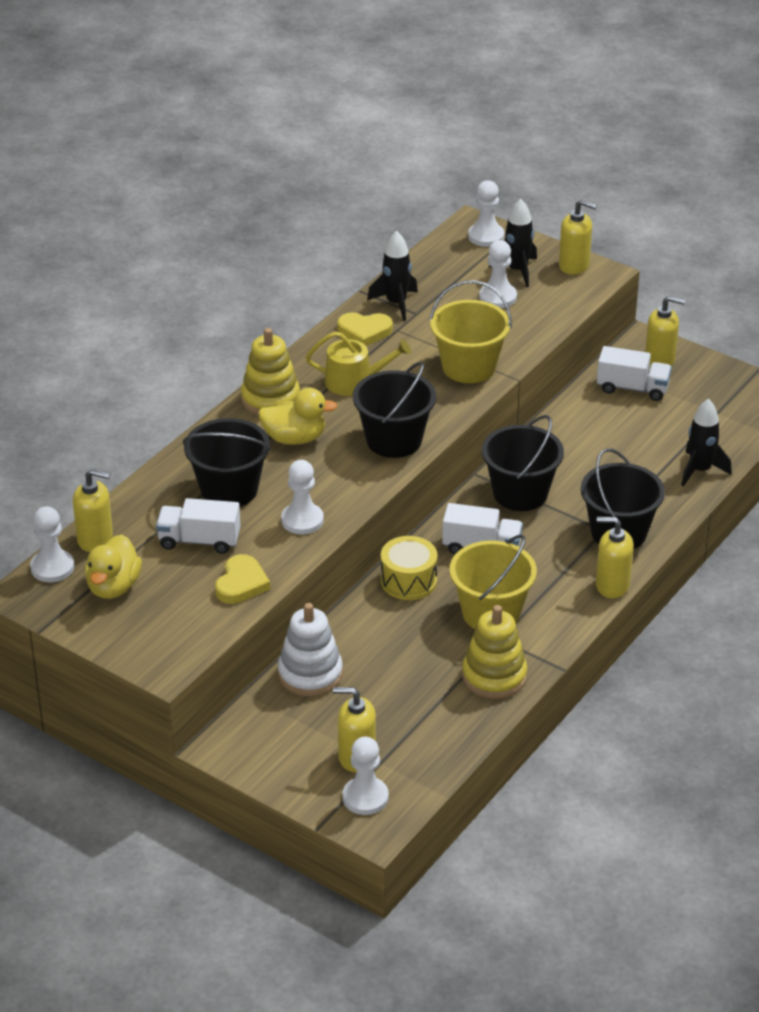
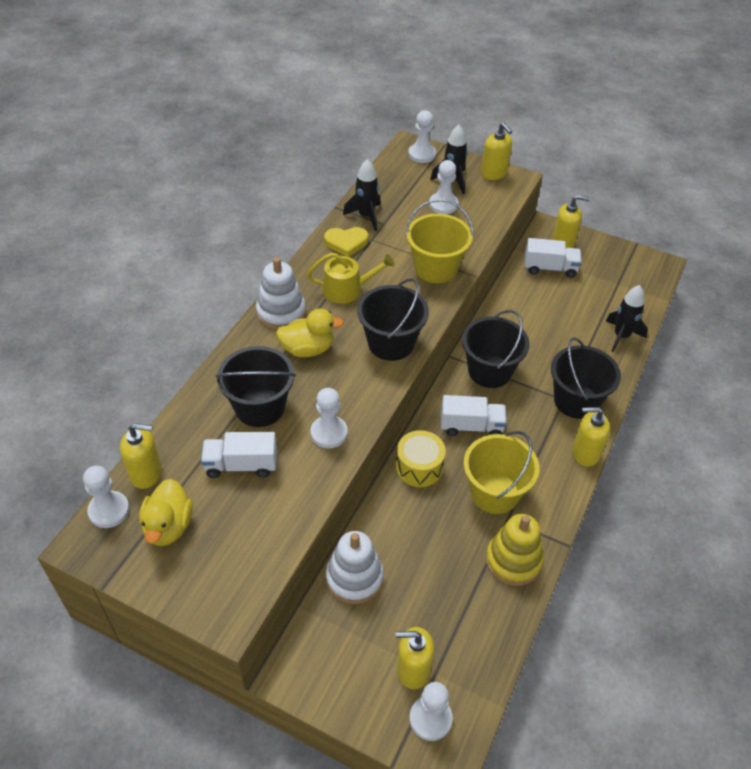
camera: 10 degrees left, 10 degrees up
yellow heart [215,554,270,604] -> none
yellow stacking toy [241,328,300,415] -> white stacking toy [256,257,306,330]
yellow soap dispenser [559,199,597,275] -> yellow soap dispenser turned 45 degrees clockwise [481,123,512,180]

